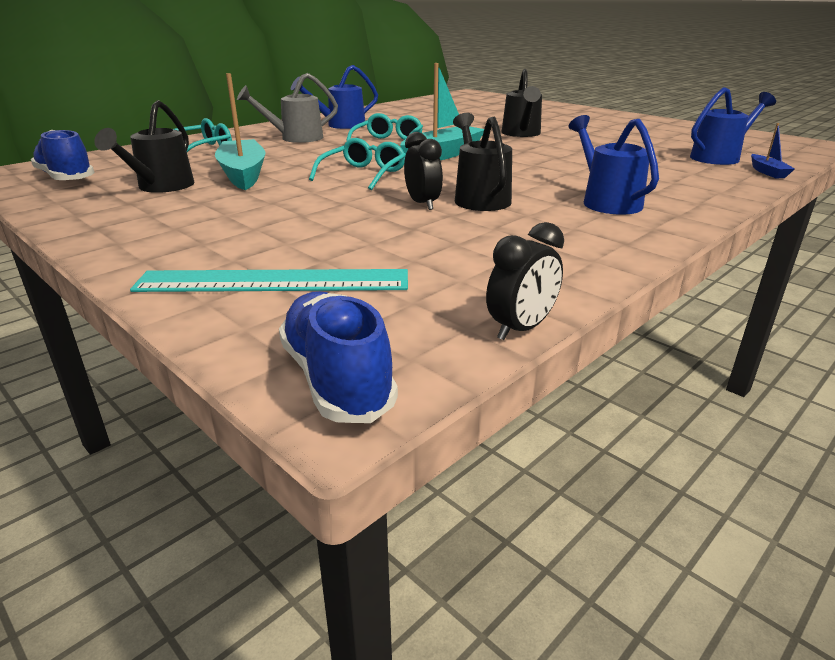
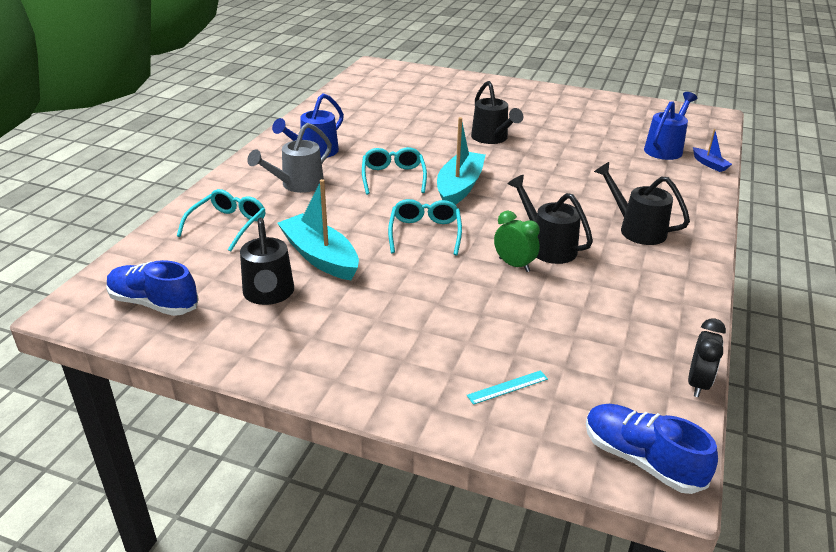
camera: 25 degrees left, 5 degrees up
turquoise ruler [130,269,408,292] -> turquoise ruler [467,370,548,405], size x0.42
black clock [404,132,443,210] -> green clock [494,211,540,272]
blue watering can [568,115,659,215] -> black watering can [594,162,690,245]

